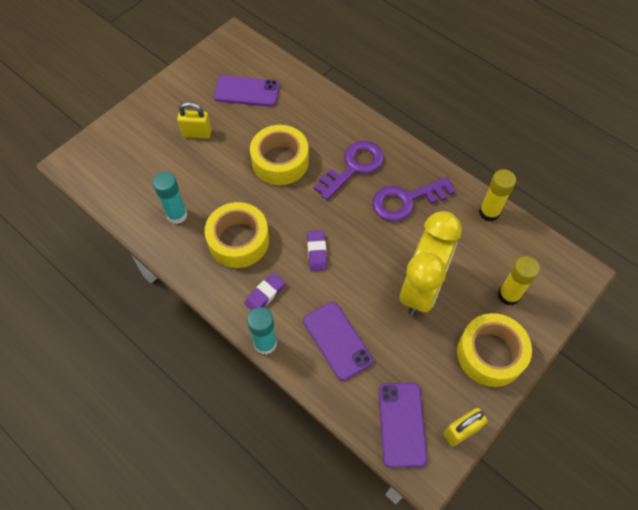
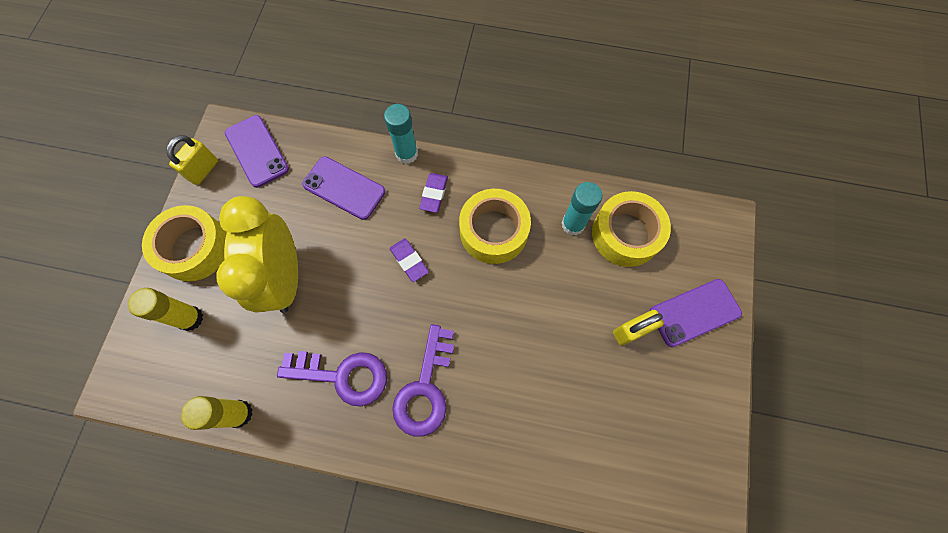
camera: 150 degrees right, 10 degrees up
purple phone [214,75,280,107] -> purple phone moved to [650,279,742,347]
yellow tape [250,125,309,185] -> yellow tape moved to [592,191,671,267]
purple key [372,177,455,222] -> purple key turned 60 degrees clockwise [277,351,387,406]

